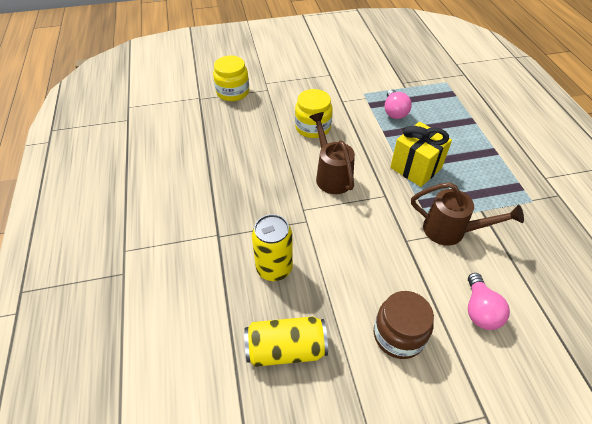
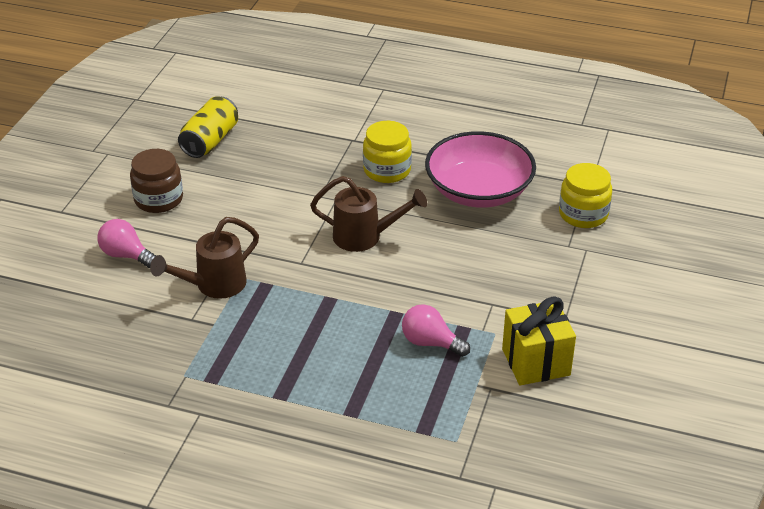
camera: 120 degrees right, 10 degrees down
yellow can [252,214,293,281] -> none
yellow jar [295,89,333,138] -> yellow jar moved to [363,121,412,183]
yellow gift [390,122,452,187] -> yellow gift moved to [502,297,576,385]
none -> pink bowl [425,131,536,208]

